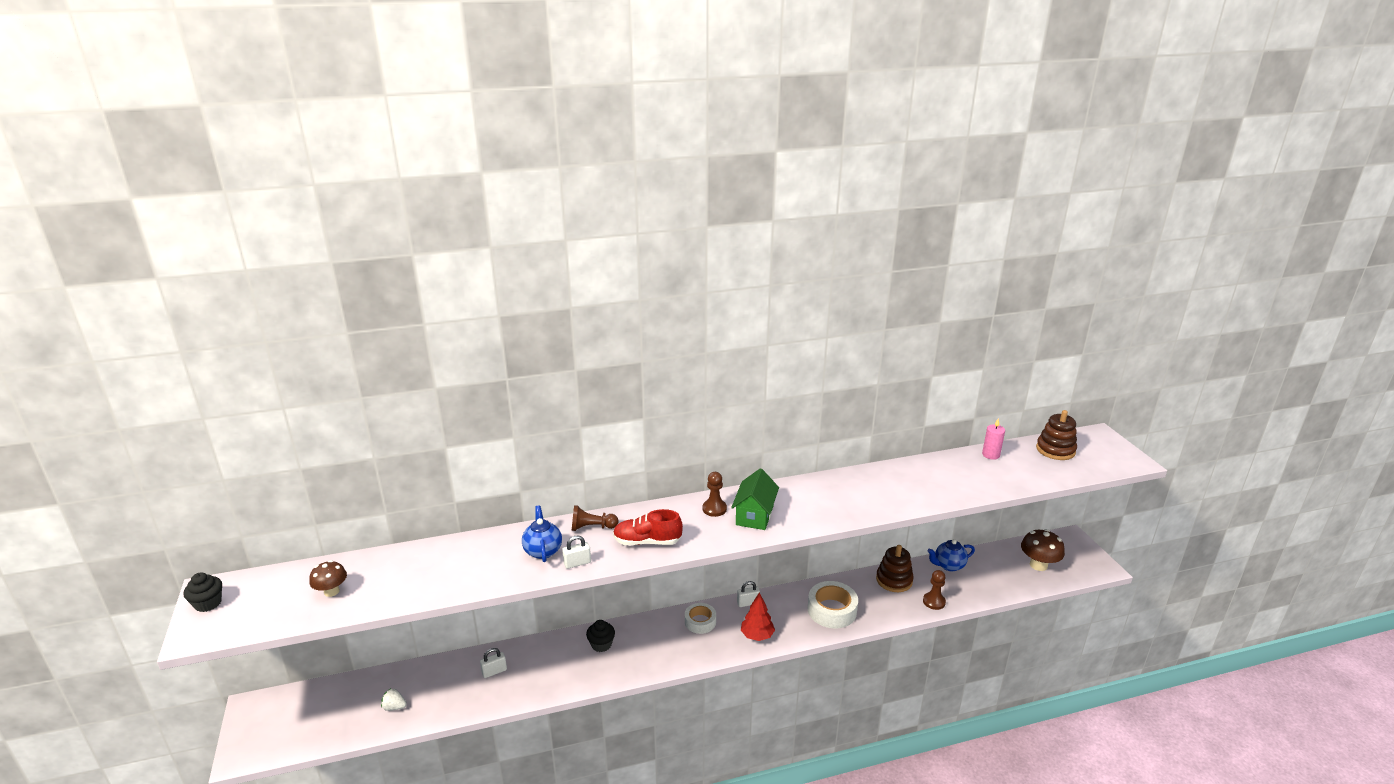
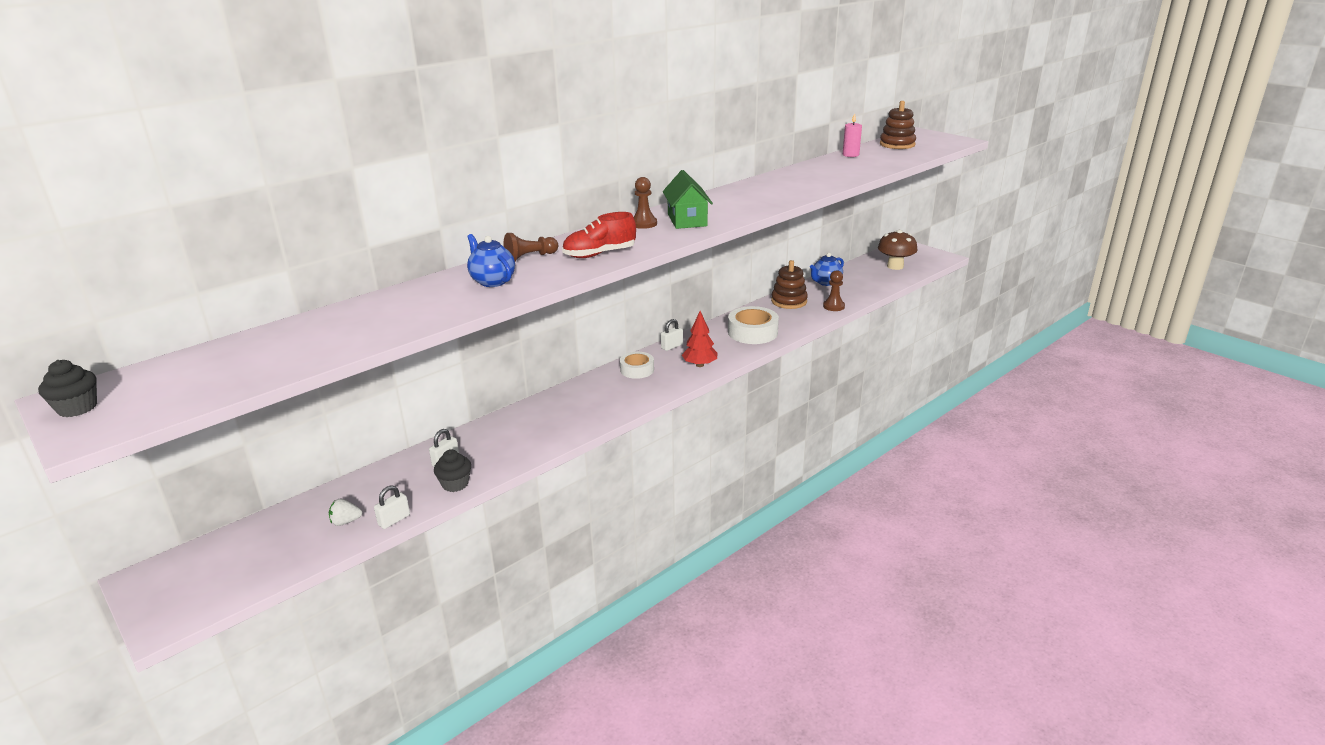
camera: 25 degrees left, 0 degrees up
brown mushroom [309,560,347,597] -> none
white padlock [562,535,591,569] -> white padlock moved to [374,485,410,529]
black cupcake [586,620,615,652] -> black cupcake moved to [434,450,471,492]

